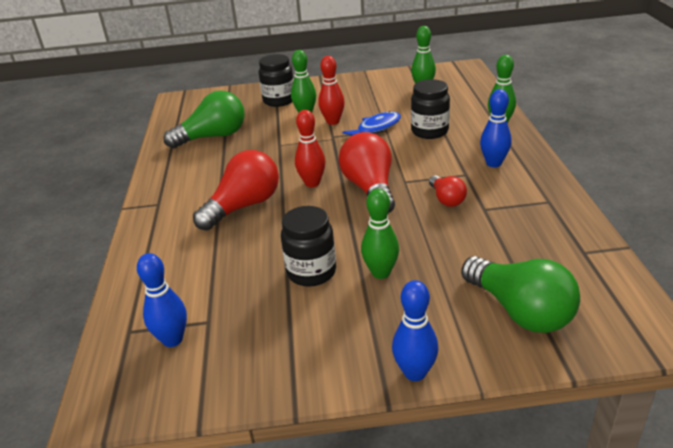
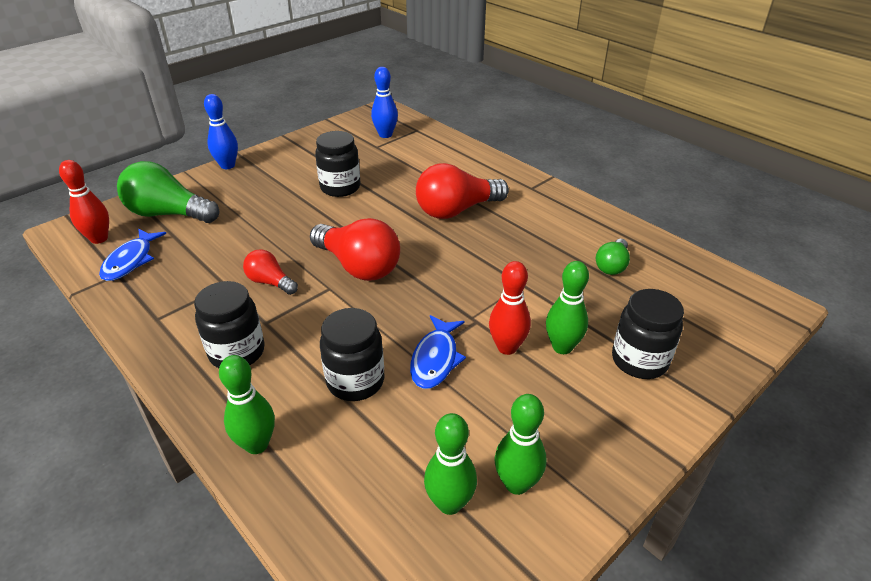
camera: 140 degrees right, 5 degrees up
green light bulb [163,91,245,149] -> green light bulb [596,239,630,275], size x0.54
red light bulb [193,150,279,231] -> red light bulb turned 60 degrees clockwise [416,163,509,219]
red bowling pin [295,110,325,187] -> red bowling pin moved to [59,160,109,244]
green bowling pin [361,189,399,279] -> green bowling pin moved to [495,394,546,495]
blue bowling pin [480,89,511,167] -> black jar [194,281,265,368]
none -> blue fish [99,229,166,281]

